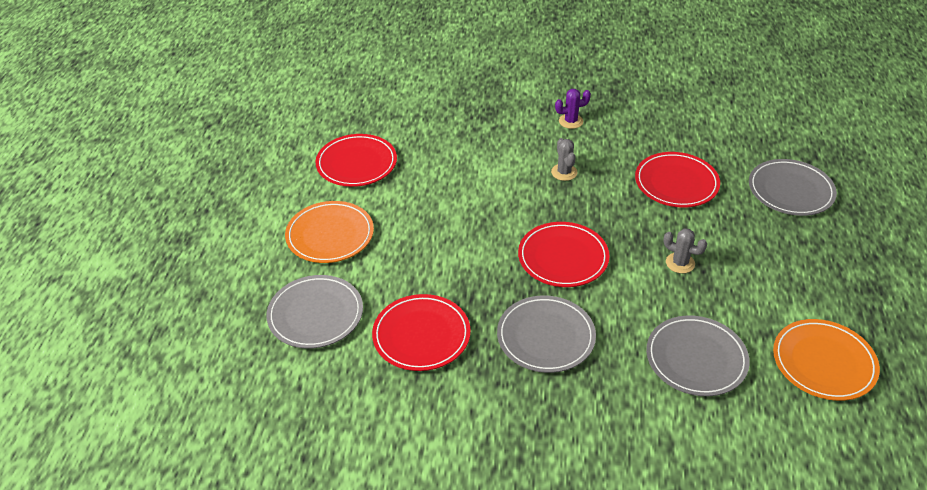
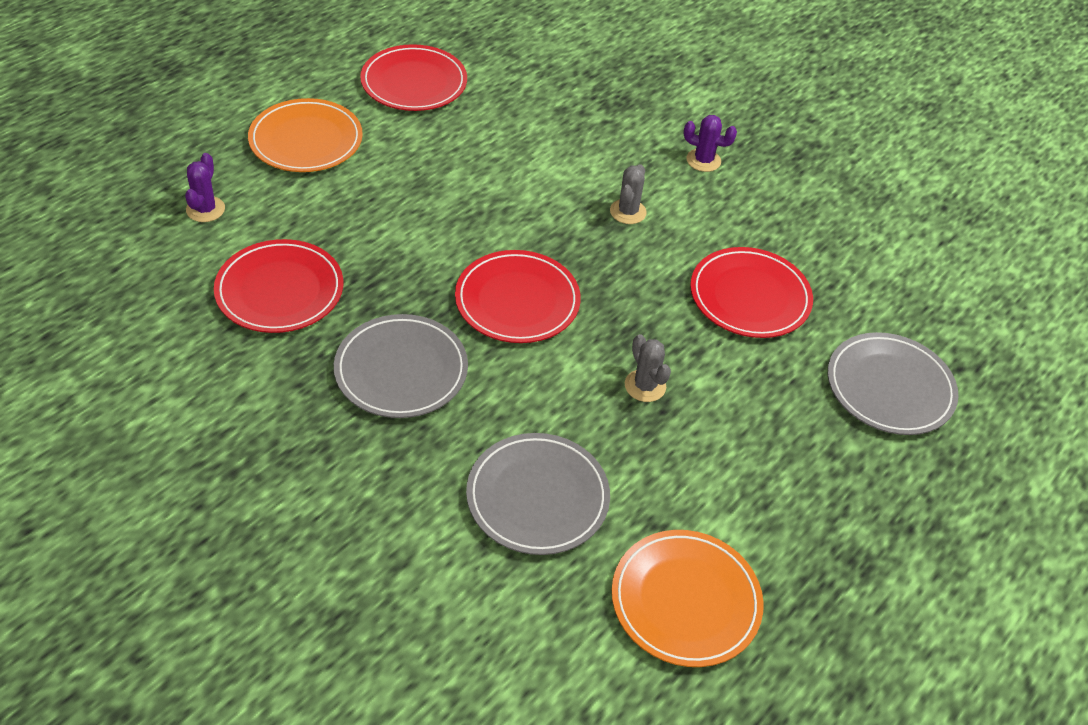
camera: 30 degrees right, 5 degrees up
grey plate [266,275,363,349] -> purple cactus [185,153,225,222]

